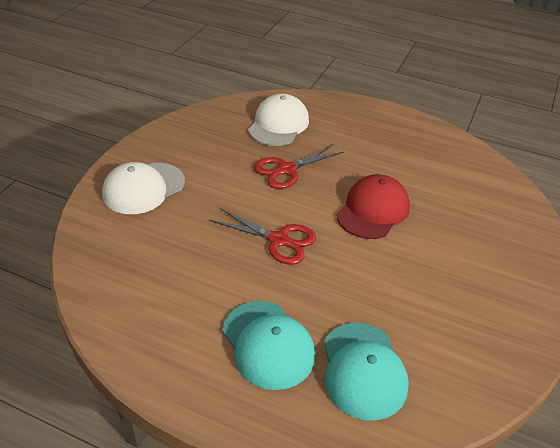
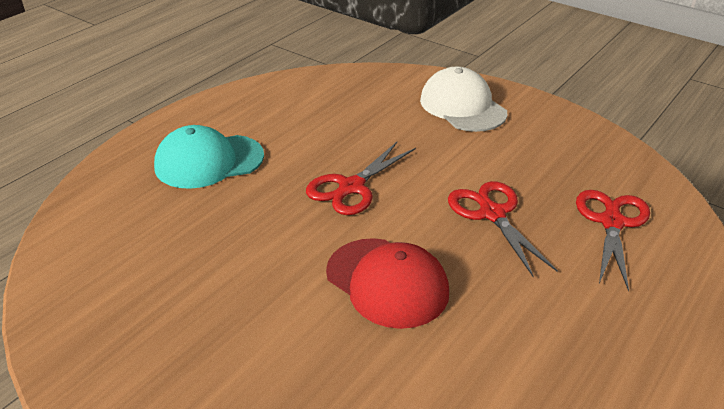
camera: 105 degrees right, 5 degrees down
white cap [248,94,309,146] -> red scissors [576,190,650,291]
turquoise cap [324,323,409,421] -> none

